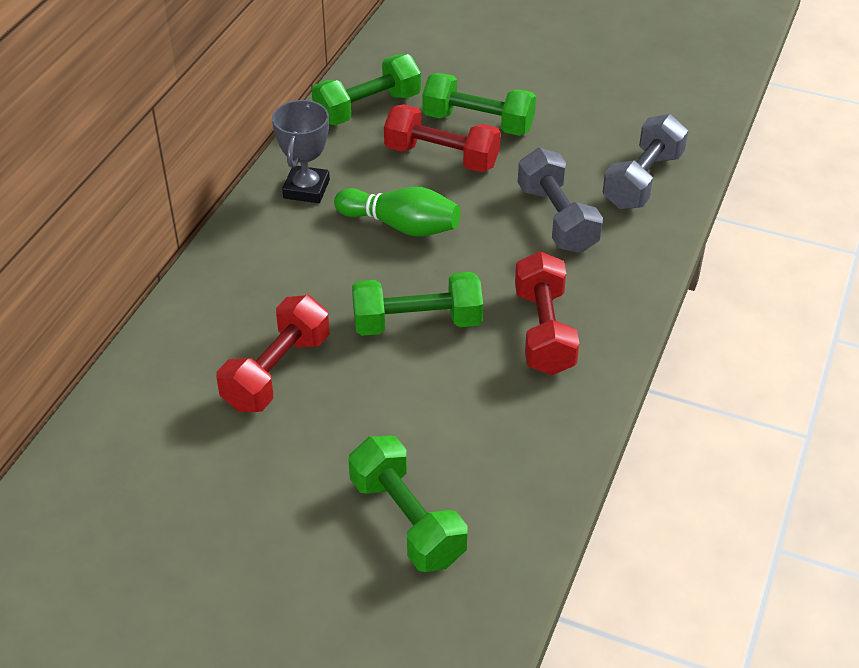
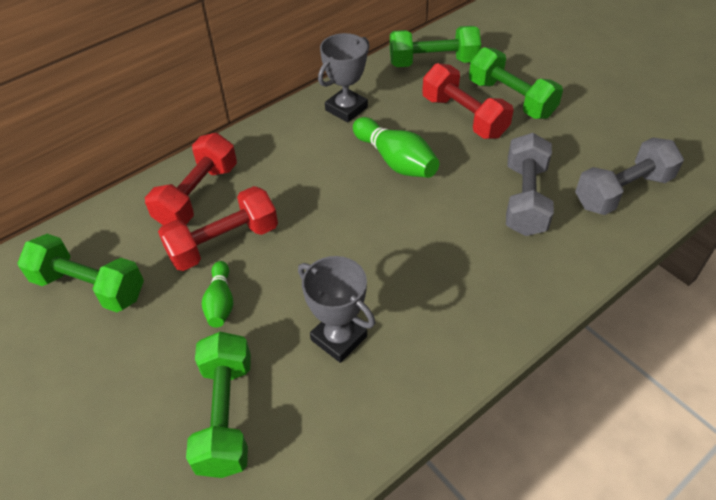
camera: 30 degrees right, 5 degrees up
green dumbbell [352,272,483,336] -> green dumbbell moved to [17,234,144,312]
red dumbbell [515,251,579,375] -> red dumbbell moved to [145,133,237,225]
none -> green bowling pin [202,261,233,328]
none -> grey trophy [298,256,375,363]

